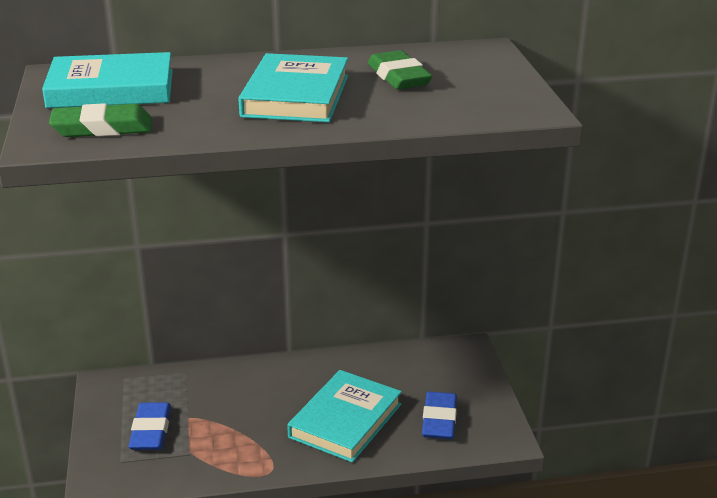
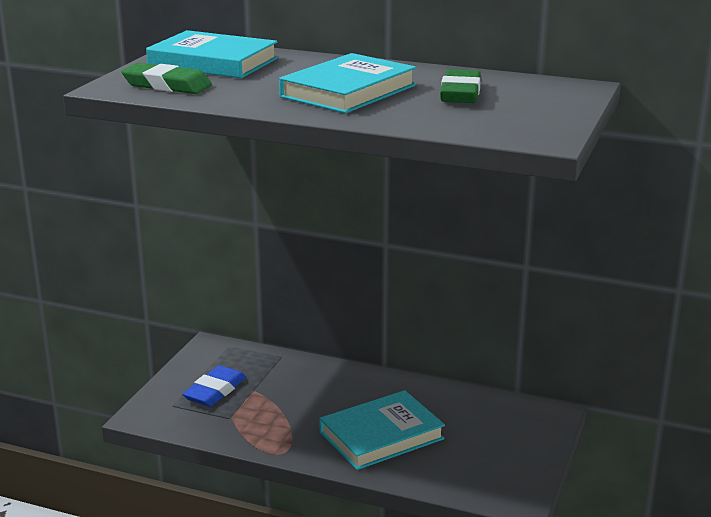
camera: 30 degrees right, 5 degrees down
blue eraser [422,391,457,439] -> none

